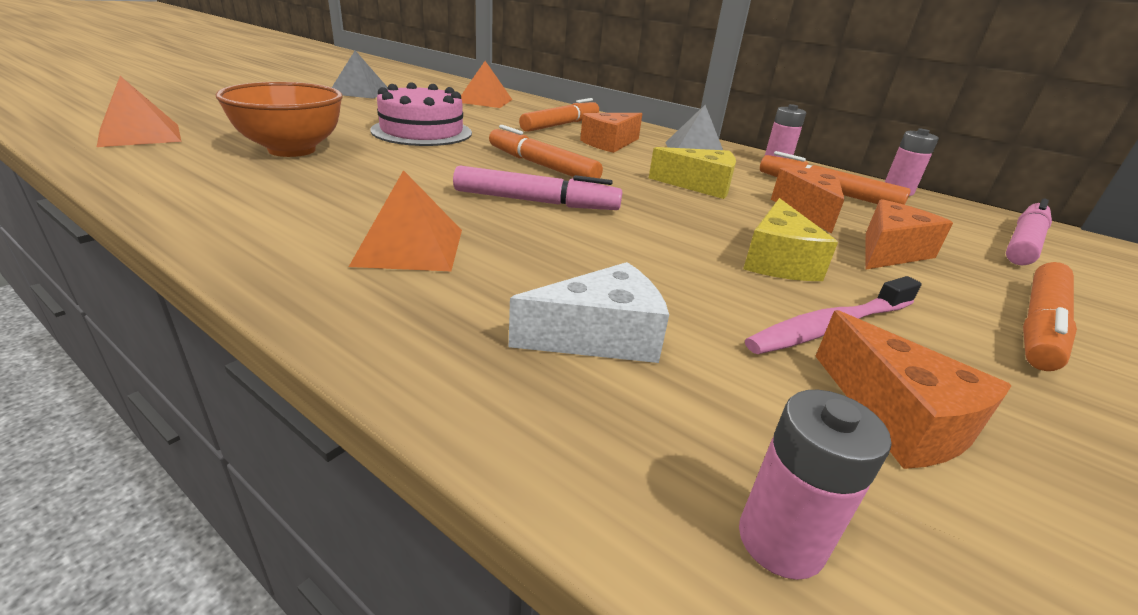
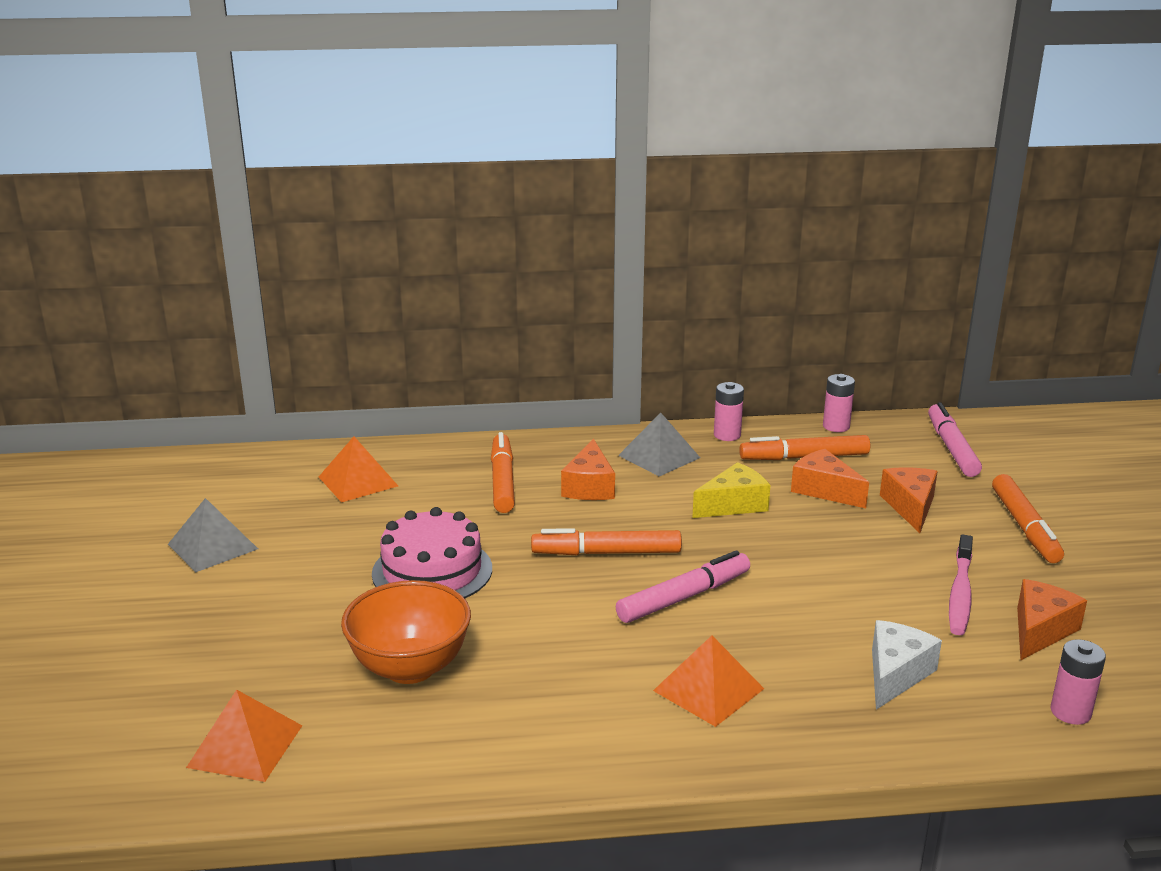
camera: 40 degrees left, 5 degrees down
yellow cheese [743,198,838,281] -> none
orange cheese [815,310,1011,469] -> orange cheese turned 75 degrees counterclockwise [1017,579,1087,660]

